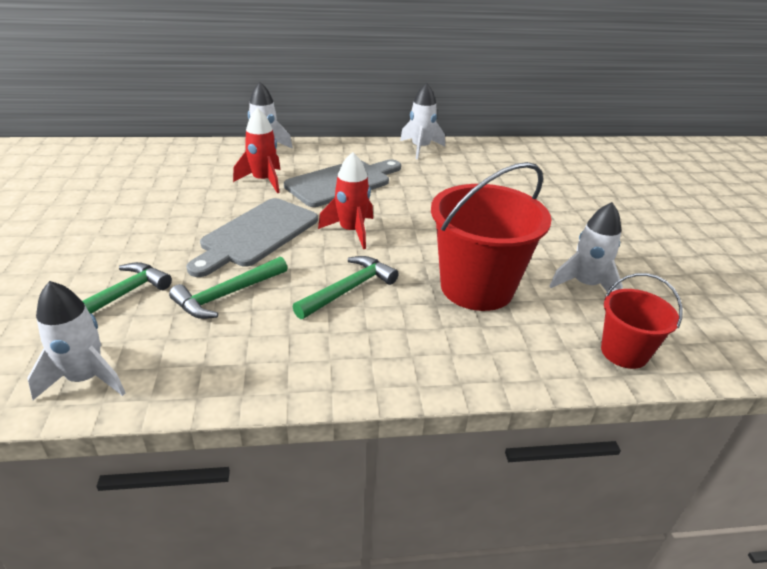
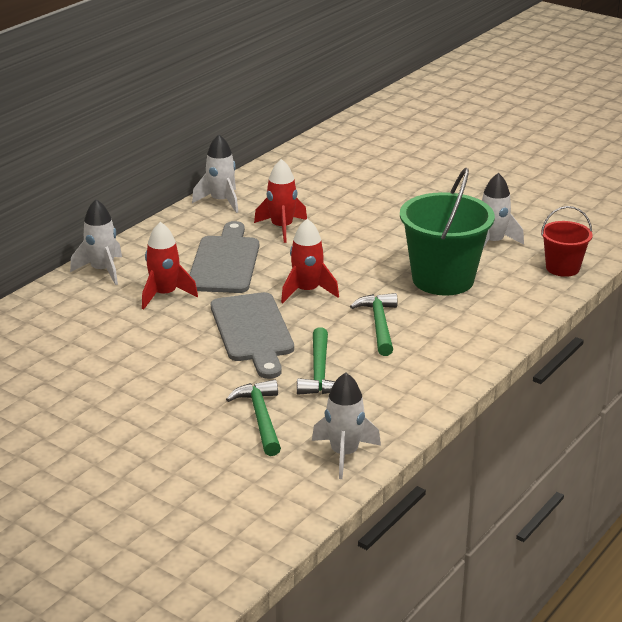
camera: 45 degrees left, 5 degrees down
red bucket [431,162,552,311] -> green bucket [400,167,495,296]
none -> red rocket [254,159,307,243]

